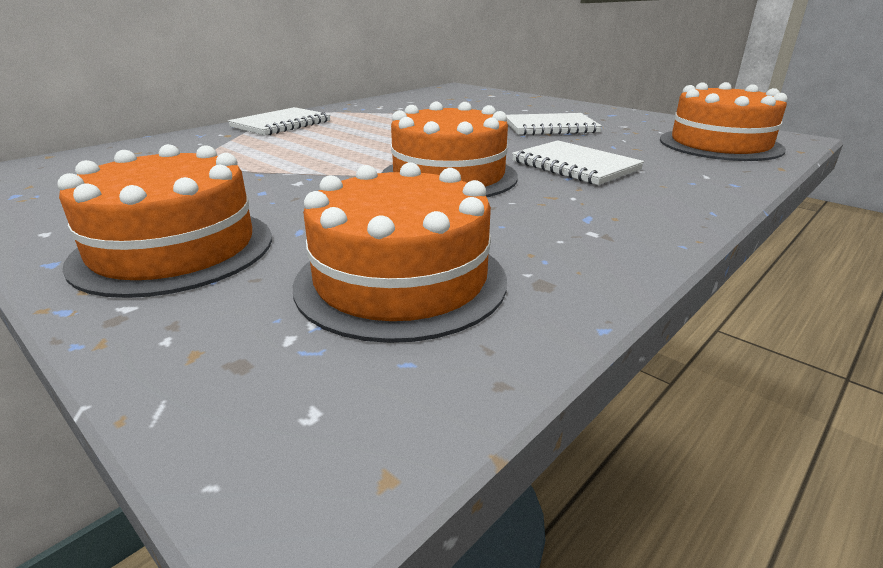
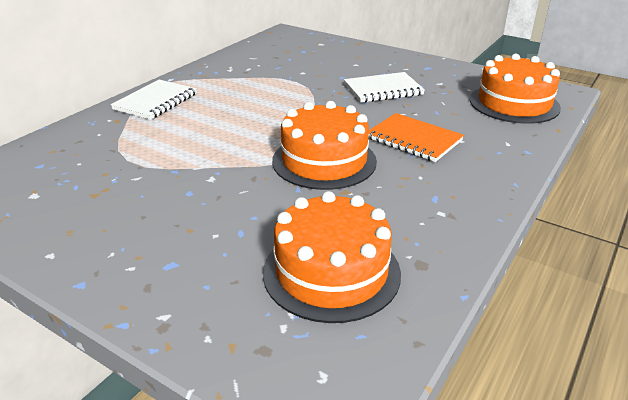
camera: 10 degrees left, 5 degrees up
orange cake [57,144,272,298] -> none
white notebook [512,140,644,185] -> orange notebook [368,113,464,162]

